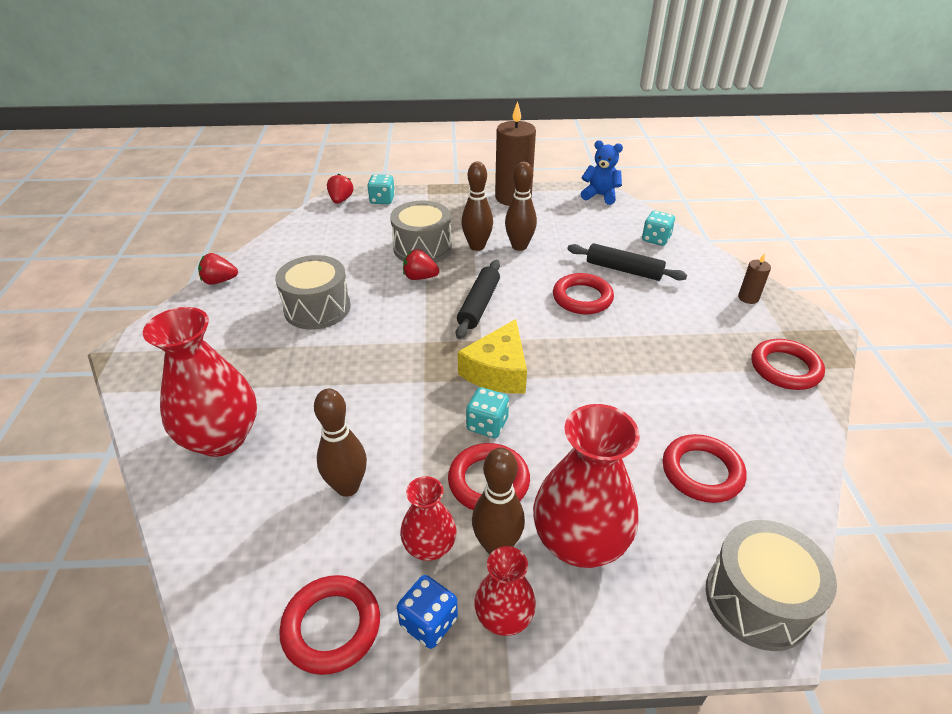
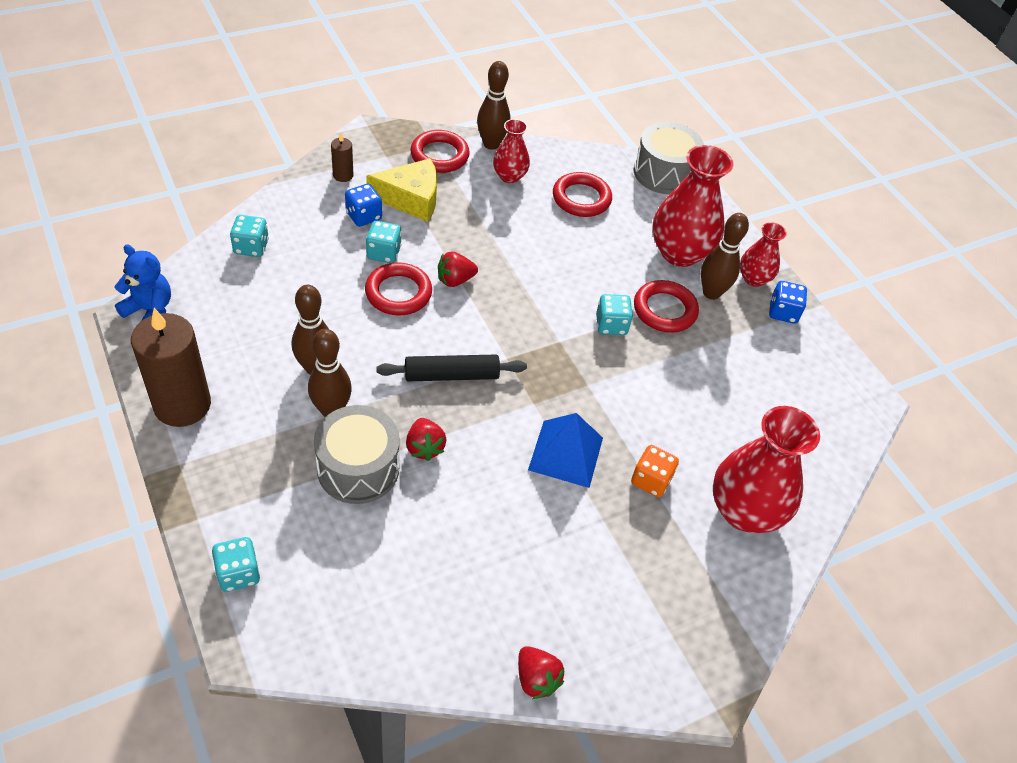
camera: 120 degrees left, 10 degrees up
grey drum [275,255,351,330] -> none
red ring [279,575,380,675] -> none
brown bowling pin [314,389,367,497] -> brown bowling pin moved to [477,61,511,150]
red strawberry [327,174,353,204] -> red strawberry moved to [438,252,478,287]
red vase [400,476,456,561] -> red vase moved to [493,119,530,183]
yellow cheese [458,319,527,394] -> yellow cheese moved to [366,158,437,222]
black rolling pin [567,243,687,281] -> none
blue teddy bear [581,140,623,205] -> blue teddy bear turned 120 degrees clockwise [115,245,171,321]
none -> blue dice [345,184,382,227]
none -> turquoise dice [366,221,402,263]
none -> blue pyramid [528,413,603,488]
none -> orange dice [631,445,679,497]

